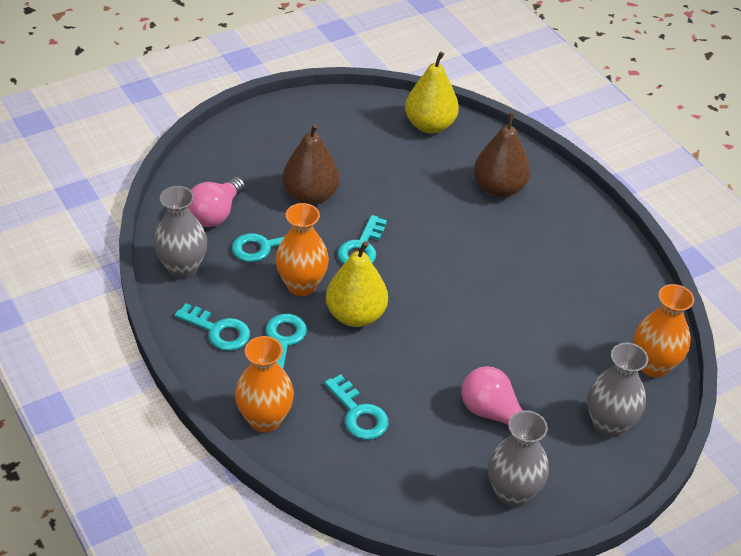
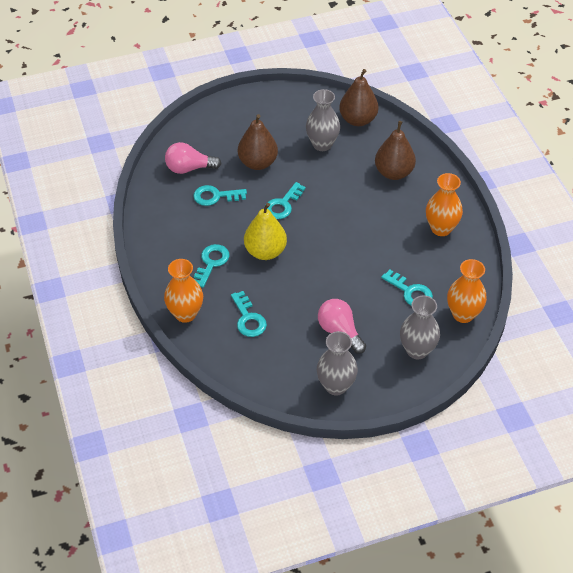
camera: 15 degrees right, 5 degrees up
grey vase [154,186,207,279] -> grey vase moved to [306,89,340,151]
turquoise key [175,303,250,351] -> turquoise key moved to [381,270,433,306]
pink light bulb [188,177,245,227] -> pink light bulb turned 45 degrees clockwise [165,142,222,174]
orange vase [275,203,329,296] -> orange vase moved to [426,173,463,236]
yellow pear [405,52,459,133] -> brown pear [339,69,378,126]

